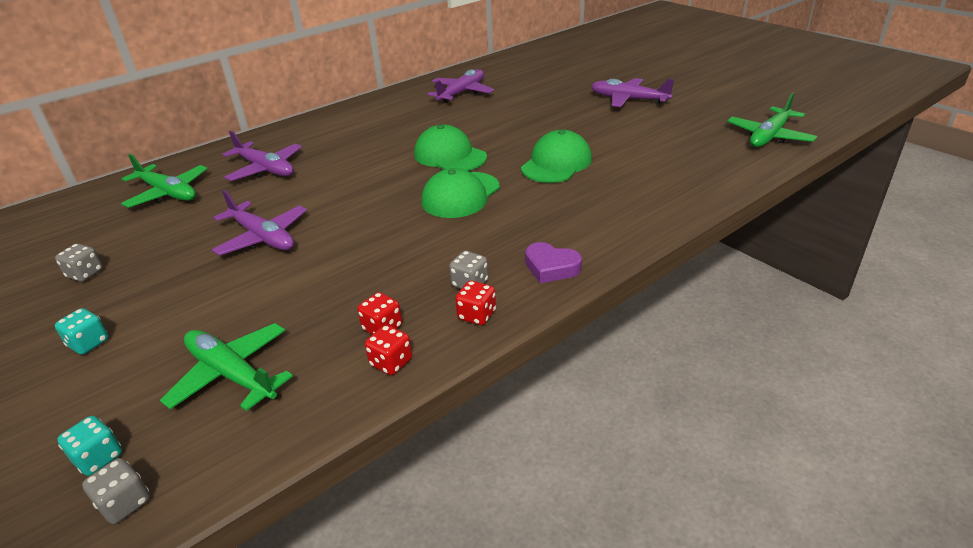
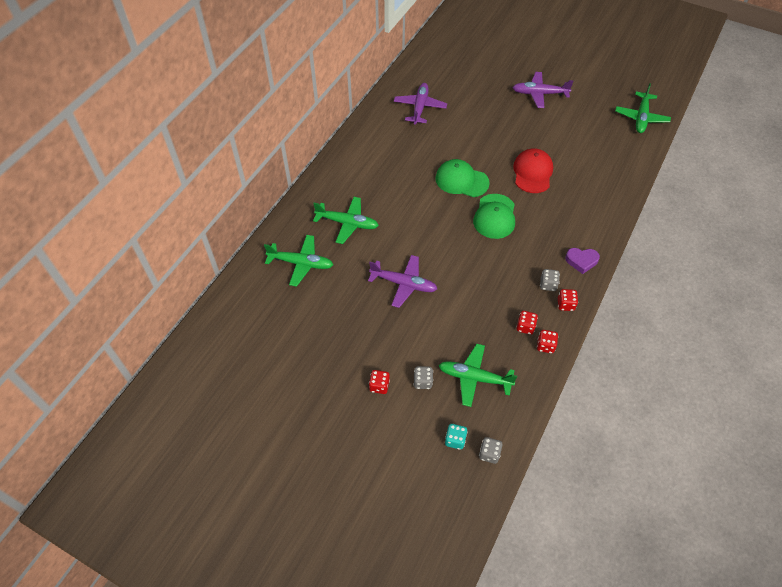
camera: 25 degrees left, 20 degrees up
grey dice [55,244,103,282] -> grey dice moved to [414,366,433,389]
turquoise dice [55,308,109,355] -> red dice [369,370,390,394]
purple plane [222,131,302,181] -> green plane [313,197,379,244]
green cap [521,130,592,183] -> red cap [513,148,553,193]

